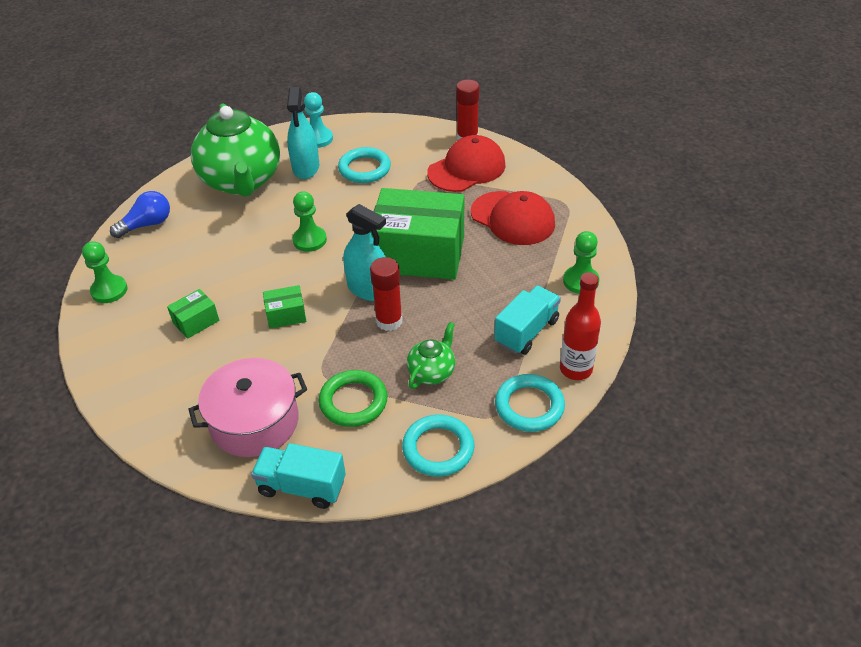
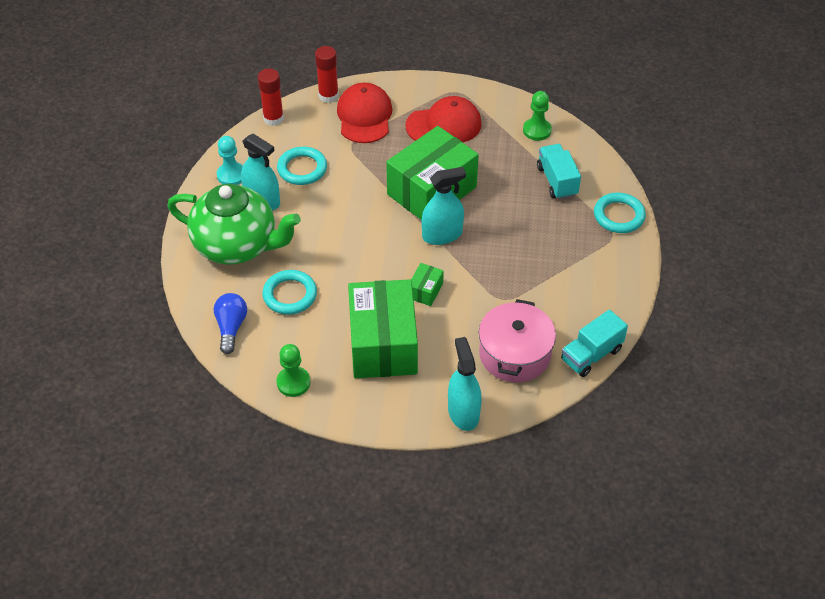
camera: 55 degrees left, 5 degrees up
green box [167,289,219,339] -> green box [348,279,418,378], size x2.40
green pawn [293,191,327,252] -> none
green ring [319,370,388,427] -> none
red glue stick [370,257,403,331] -> red glue stick moved to [258,68,284,126]
turquoise ring [402,414,474,477] -> turquoise ring moved to [262,270,317,315]
green teapot [407,322,455,389] -> none
red bottle [560,272,601,380] -> none
none -> turquoise spray bottle [448,337,482,431]

